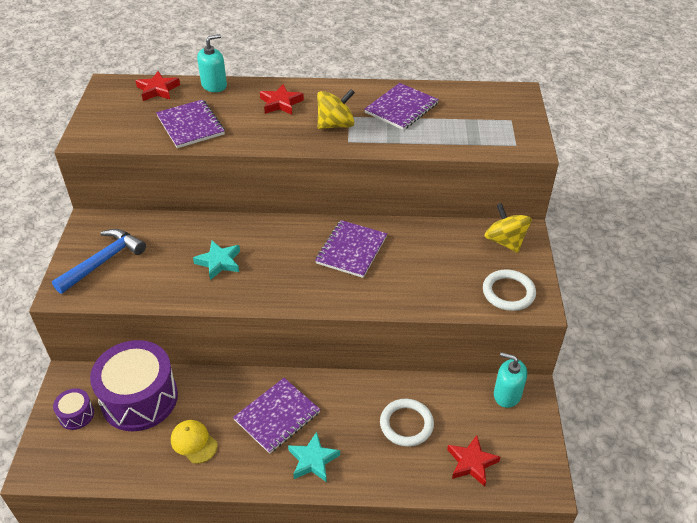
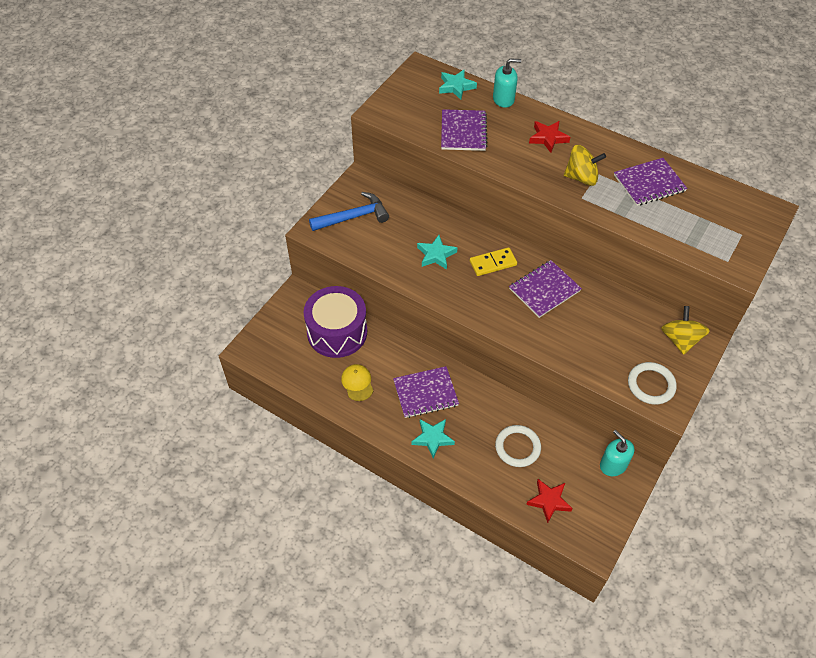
camera: 30 degrees right, 10 degrees up
purple drum [53,388,94,430] -> none
red star [136,71,180,101] -> turquoise star [439,70,477,100]
none -> yellow domino [470,247,517,276]

